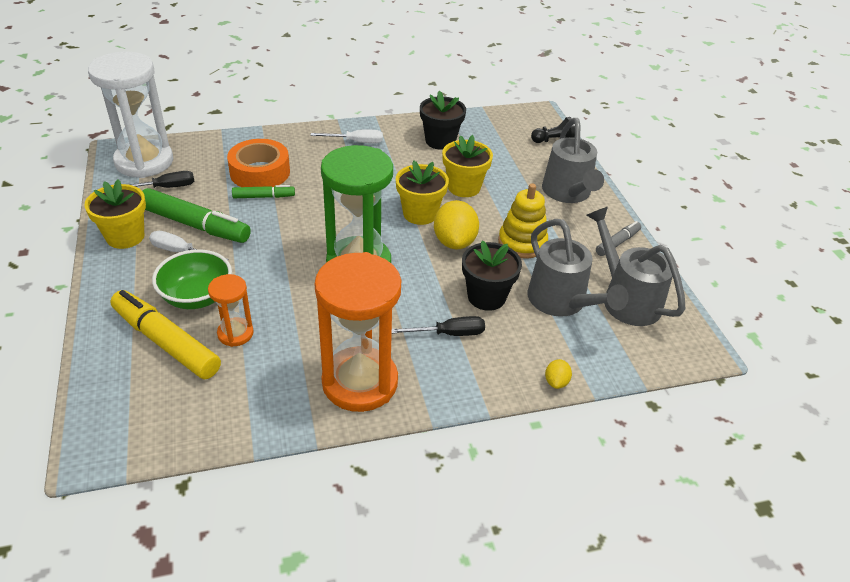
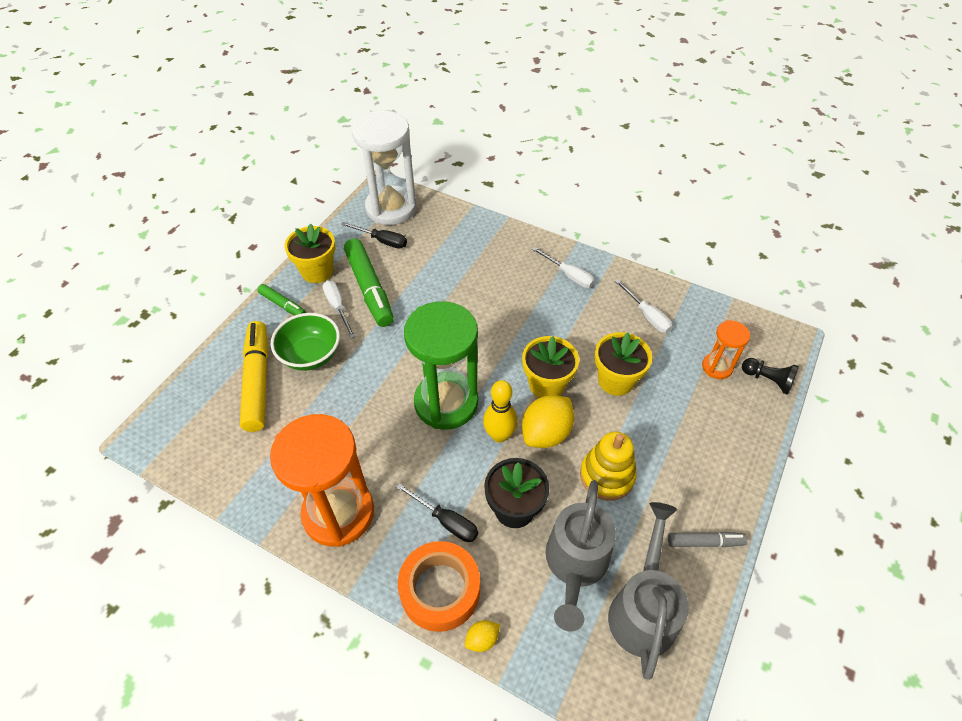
camera: 45 degrees right, 10 degrees up
orange hourglass [208,274,254,347] -> orange hourglass moved to [702,320,750,379]
orange tape [227,139,290,187] -> orange tape moved to [398,541,480,632]
green marker [232,185,295,198] -> green marker moved to [257,284,306,315]
black flower pot [420,91,466,150] -> white screwdriver [615,279,673,333]
grey watering can [542,118,604,203] -> none
none -> yellow bowling pin [483,380,518,443]

